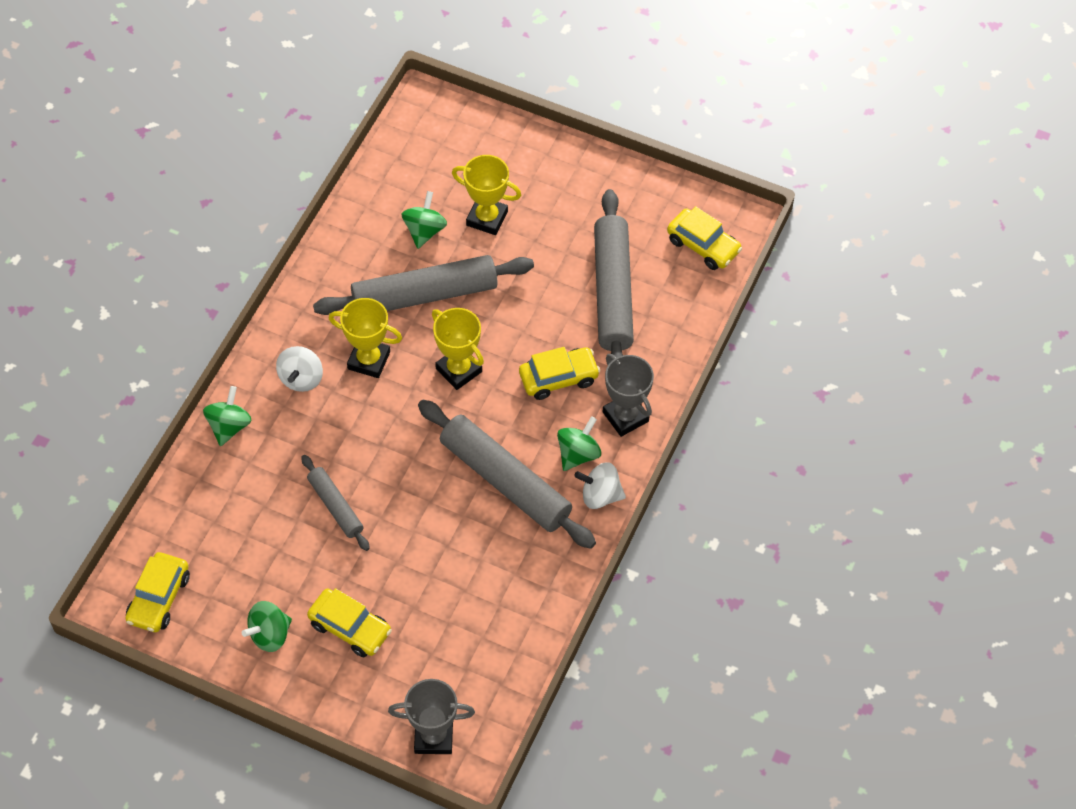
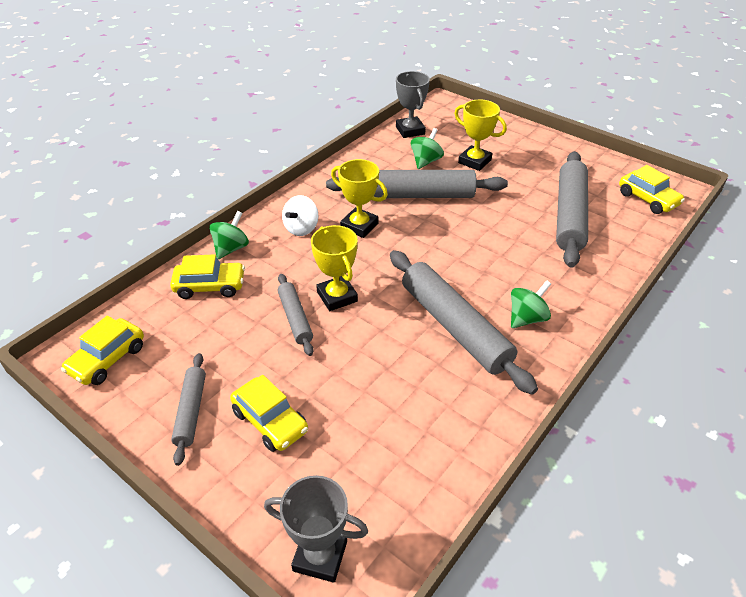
camera: 15 degrees right, 15 degrees down
green spinning top [242,601,292,652] -> grey rolling pin [171,353,206,466]
yellow trophy [432,308,484,390] -> yellow trophy moved to [311,225,358,311]
yellow car [519,347,600,400] -> yellow car moved to [170,254,245,299]
white spinning top [574,462,626,509] -> none
grey trophy [603,354,654,437] -> grey trophy moved to [396,71,430,138]

